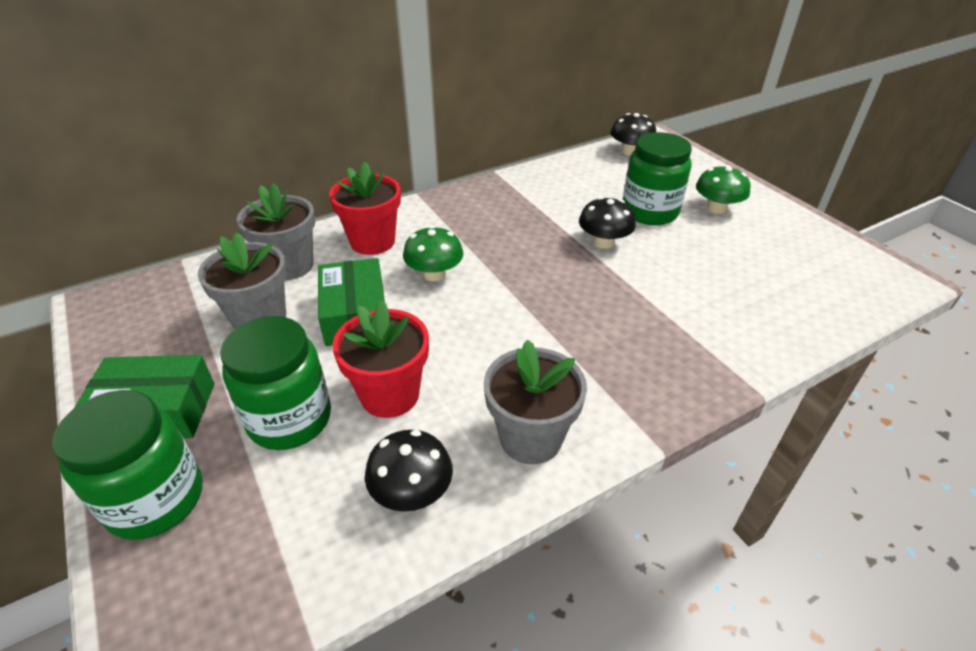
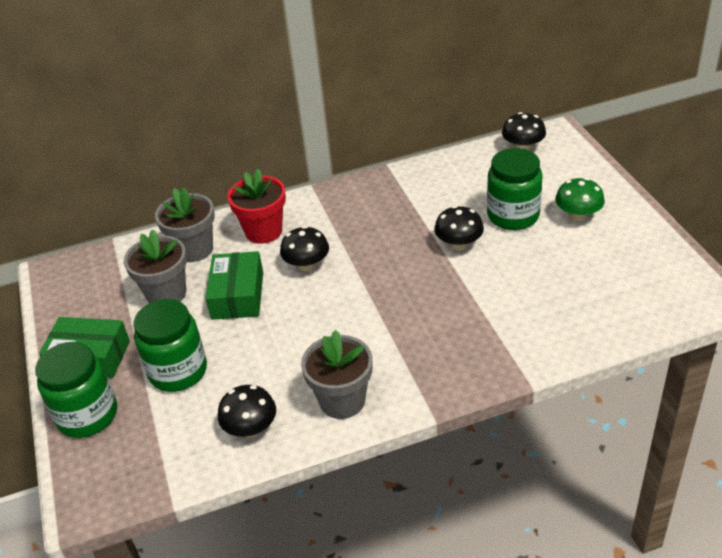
camera: 15 degrees right, 0 degrees up
red flower pot [332,300,429,418] -> none
green mushroom [403,226,463,281] -> black mushroom [280,226,329,271]

